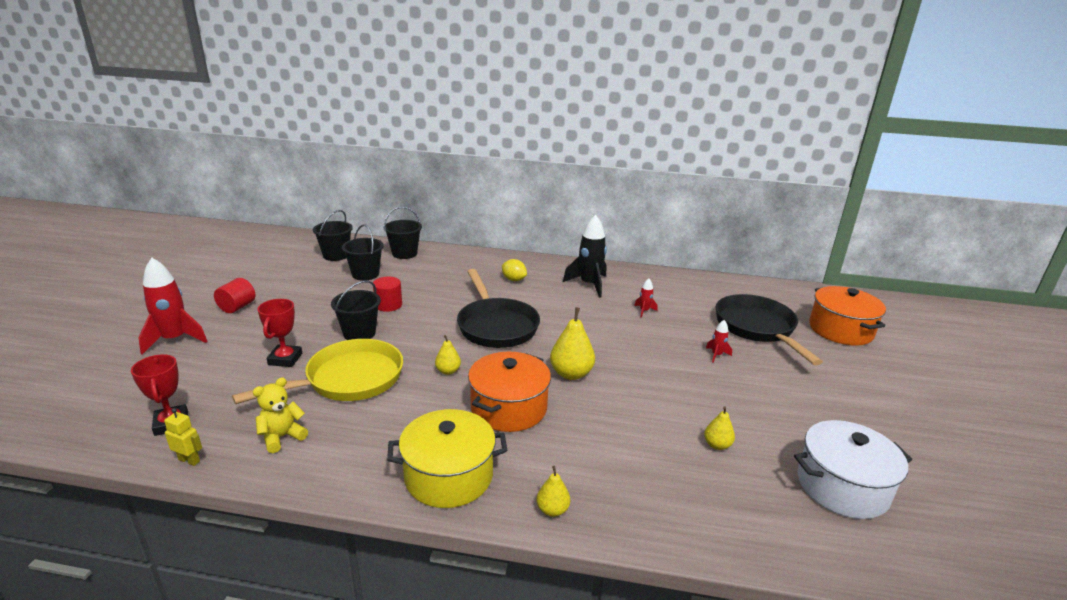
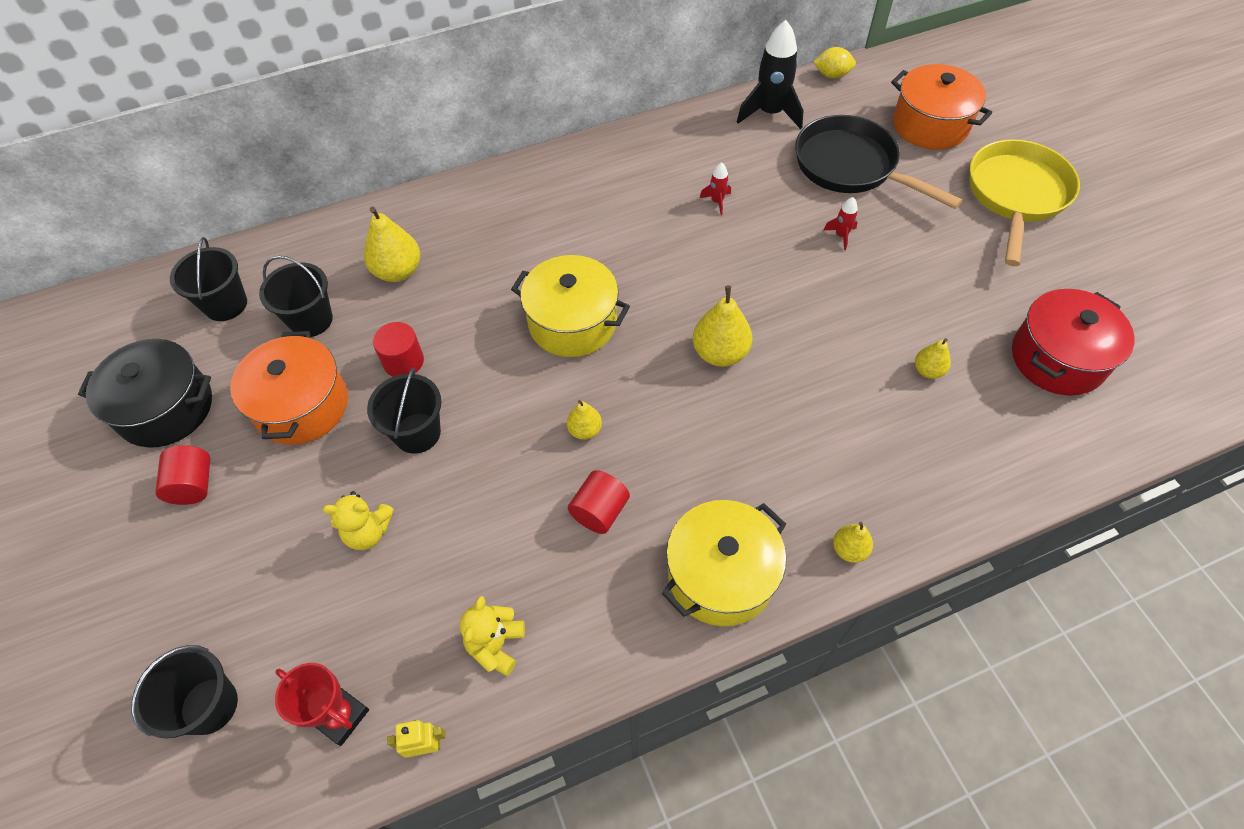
camera: 30 degrees left, 30 degrees up
red rocket [138,258,208,355] -> none
yellow pan [232,339,403,404] -> yellow pan moved to [969,139,1080,266]
red trophy [257,299,302,367] -> yellow teddy bear [323,491,394,550]
black bucket [384,207,422,259] -> black bucket moved to [131,645,238,738]
black pan [457,269,540,348] -> yellow pot [511,255,630,357]
orange pot [468,352,551,432] -> orange pot moved to [230,331,348,445]
yellow lemon [502,259,527,281] -> yellow lemon moved to [813,47,856,79]
black rocket [563,215,607,298] -> black rocket moved to [737,20,804,129]
white pot [794,420,912,519] -> red pot [1012,289,1135,395]
none -> black pot [78,339,212,448]
none -> yellow pear [364,207,420,282]
none -> red cylinder [568,470,630,534]

